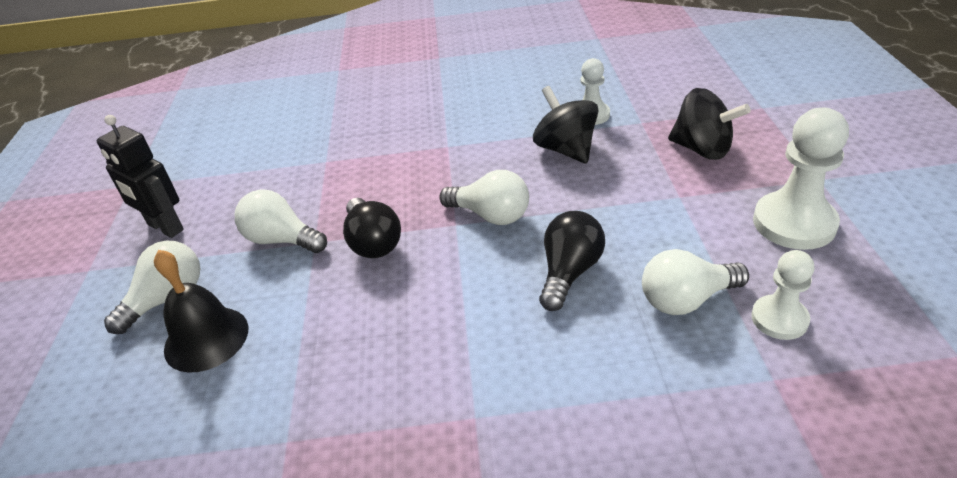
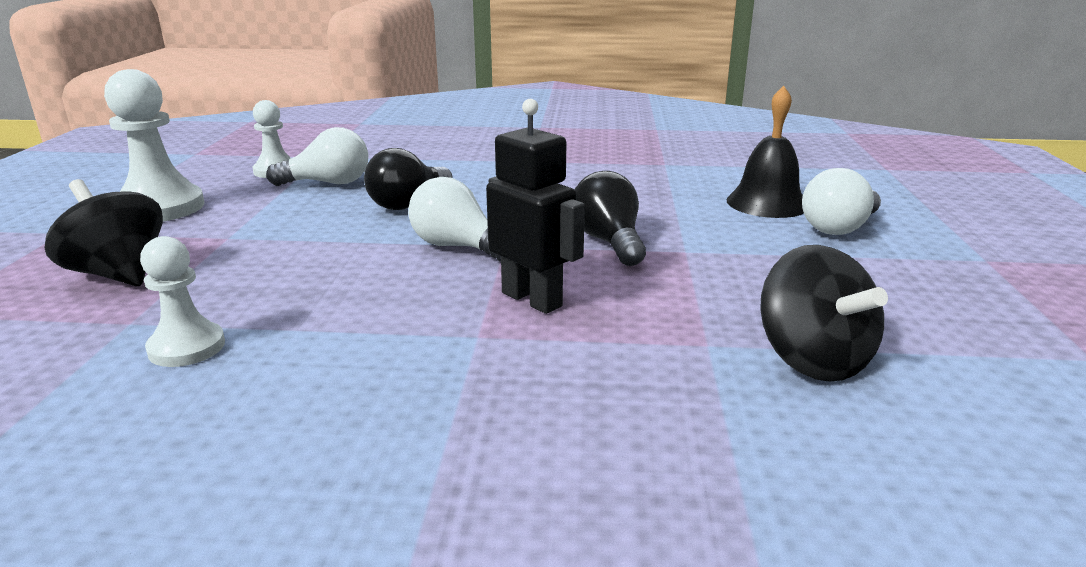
camera: 175 degrees left, 15 degrees down
black robot [97,115,184,238] -> black robot moved to [486,99,585,314]
white light bulb [235,189,327,253] -> none
black spinning top [533,86,598,164] -> black spinning top moved to [760,245,888,382]

